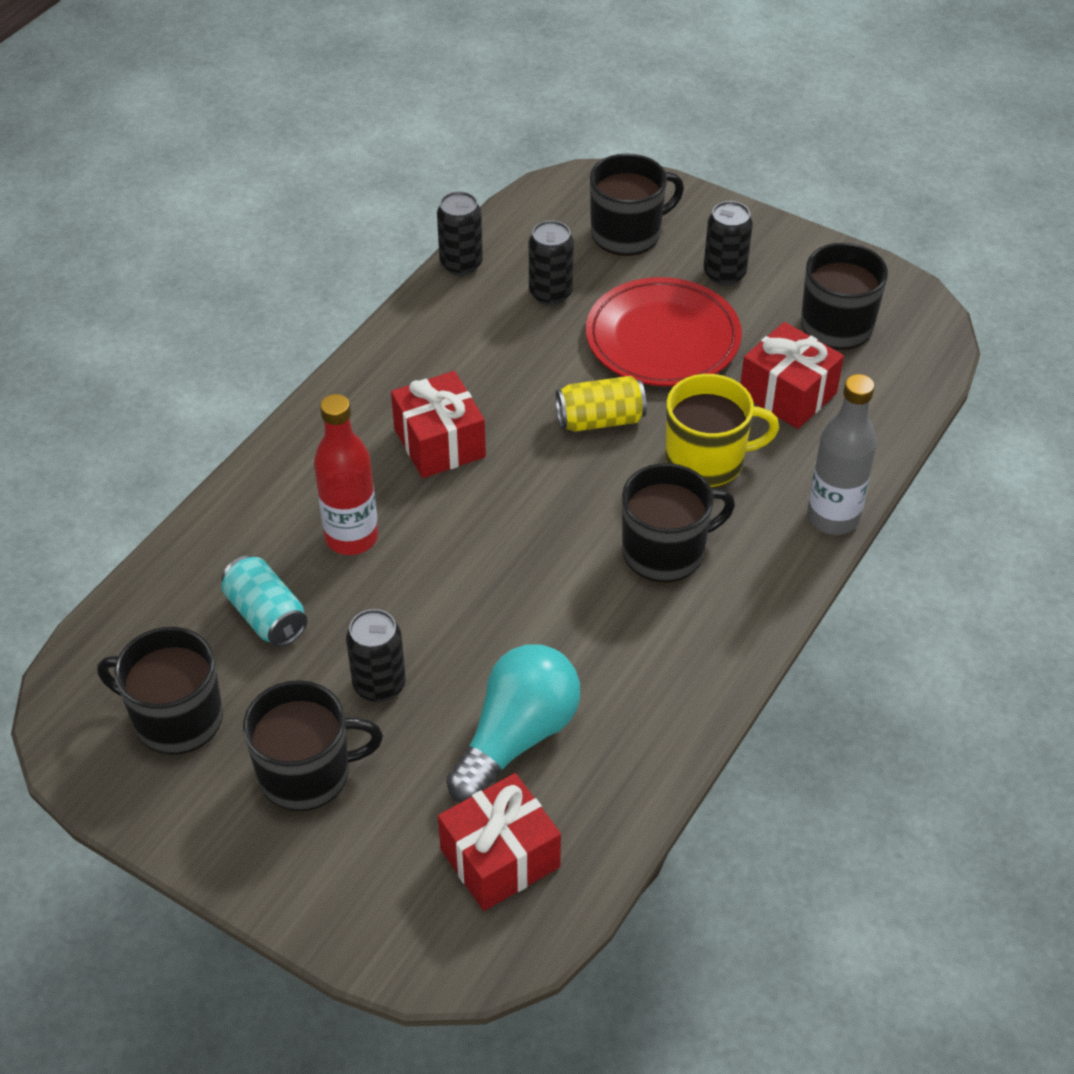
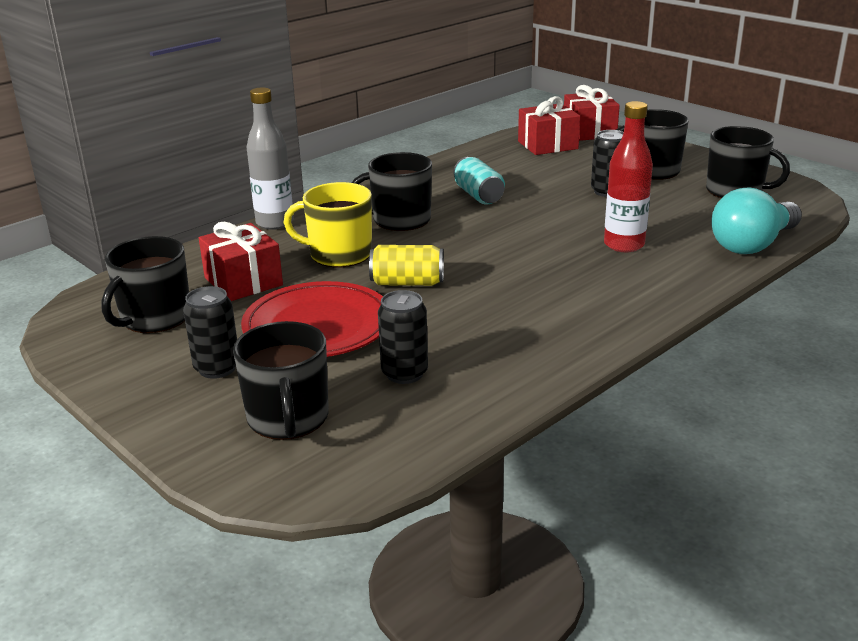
camera: 165 degrees left, 20 degrees down
turquoise can [222,556,308,647] -> turquoise can moved to [453,157,505,205]
red gift [391,371,486,478] -> red gift moved to [564,85,620,141]
black can [437,191,483,276] -> none
turquoise light bulb [446,644,580,803] -> turquoise light bulb moved to [711,187,802,254]
black mug [590,153,684,256] -> black mug turned 90 degrees counterclockwise [233,321,329,440]

